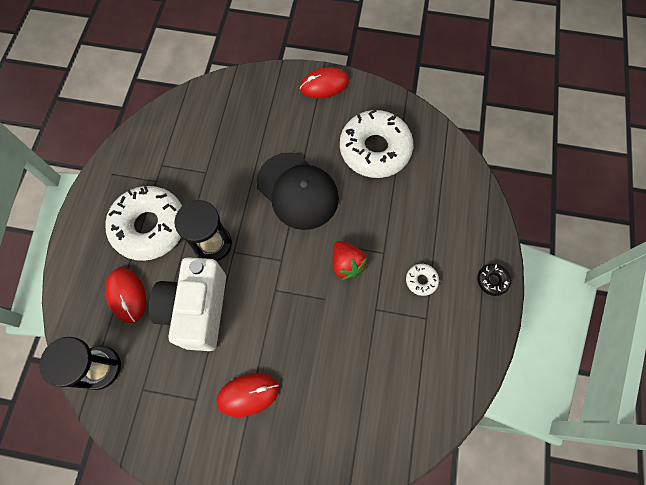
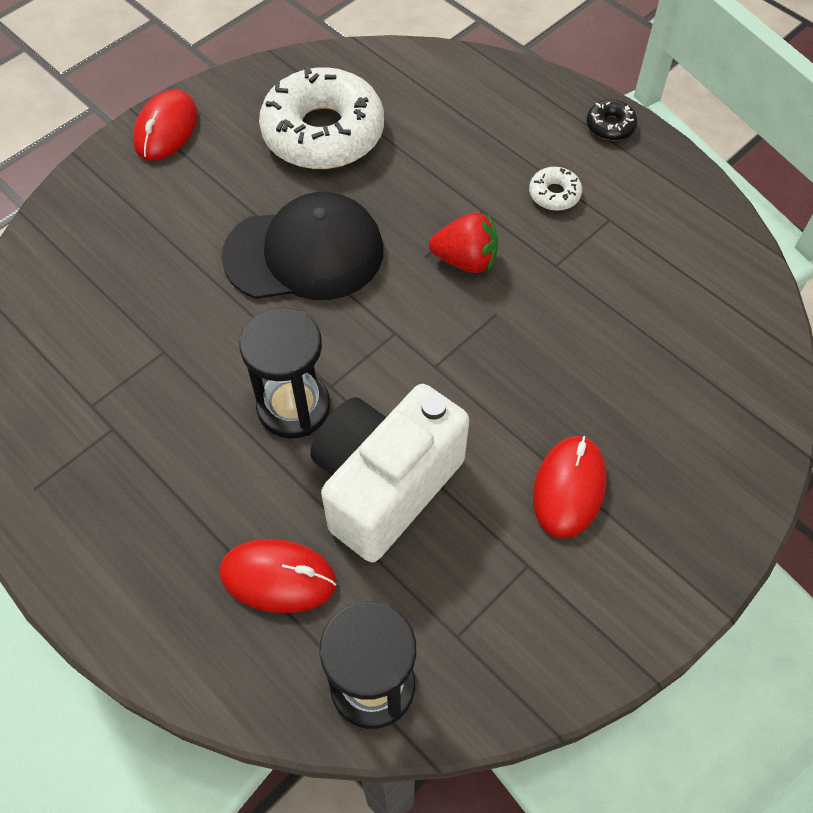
camera: 55 degrees left, 10 degrees down
white donut [105,186,182,261] -> none
white camera [149,257,226,351] -> white camera turned 90 degrees clockwise [311,384,469,562]

